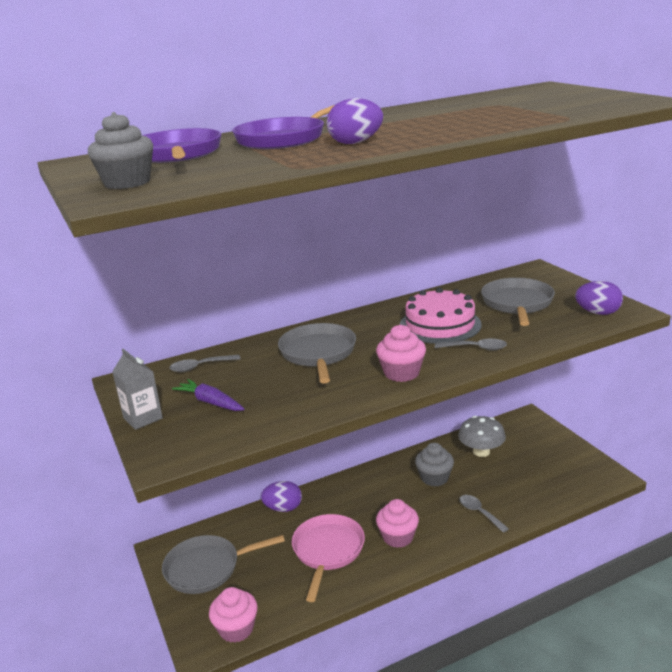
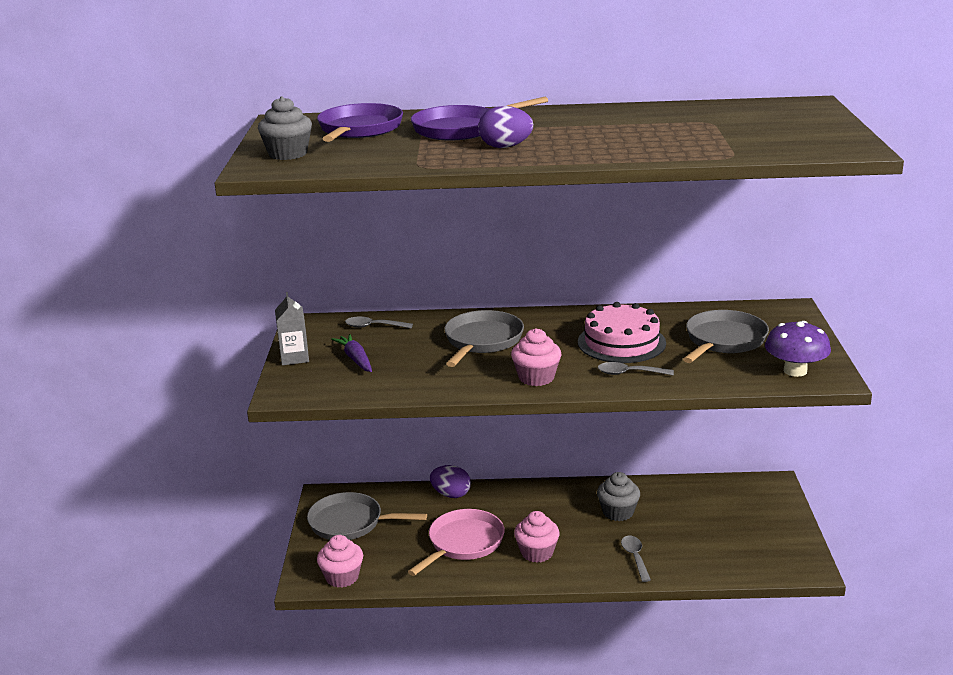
camera: 25 degrees right, 0 degrees up
grey spoon [435,338,507,350] -> grey spoon turned 150 degrees clockwise [598,362,674,375]
grey mushroom [458,416,506,457] -> none
purple egg [575,281,623,315] -> purple mushroom [765,321,831,377]

